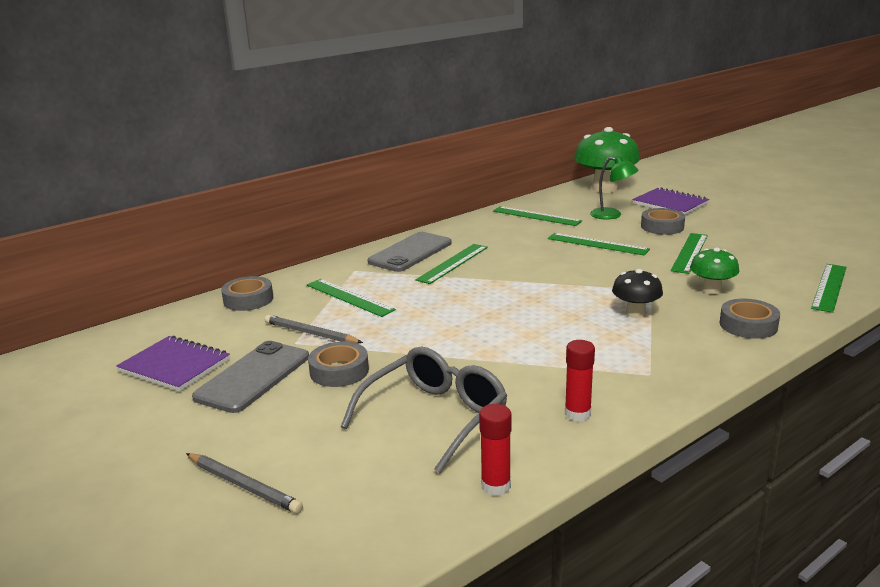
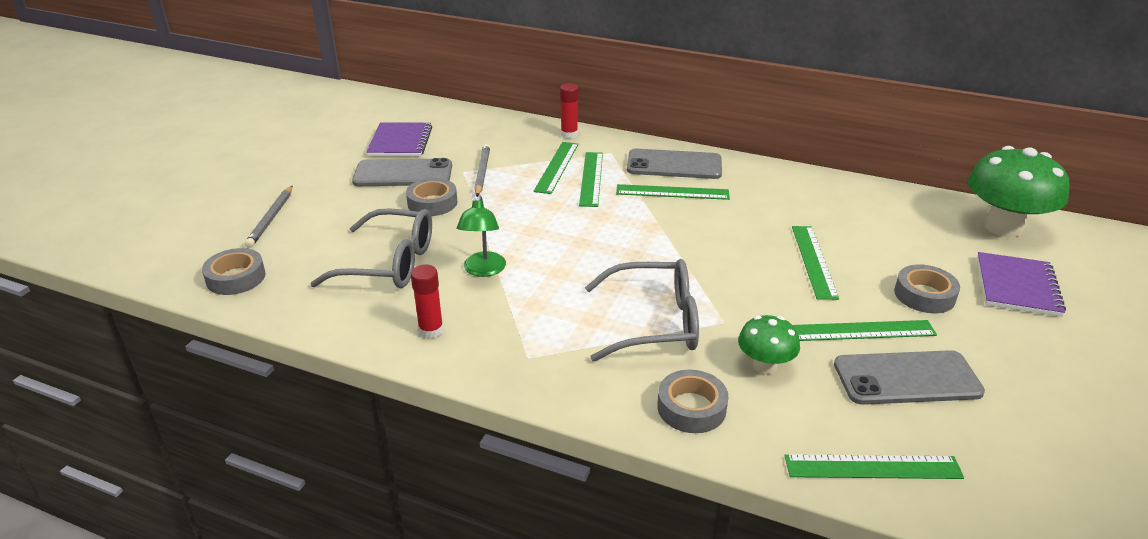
camera: 60 degrees right, 10 degrees up
grey tape [221,276,273,311] -> grey tape moved to [202,248,266,295]
red glue stick [479,404,512,496] -> red glue stick moved to [560,83,578,139]
green ruler [493,206,582,226] -> green ruler moved to [579,152,603,207]
green lamp [590,157,639,220] -> green lamp moved to [457,195,506,277]
black mushroom [612,269,663,318] -> grey glasses [585,259,699,362]
none -> grey phone [834,350,985,405]

